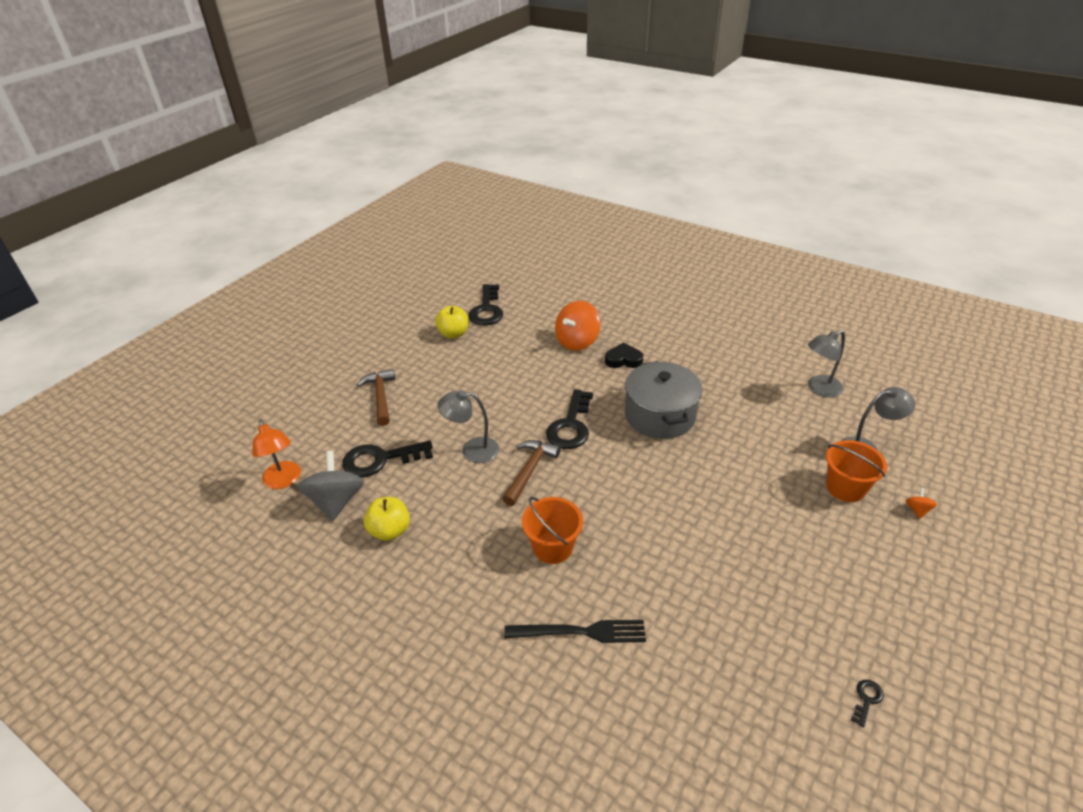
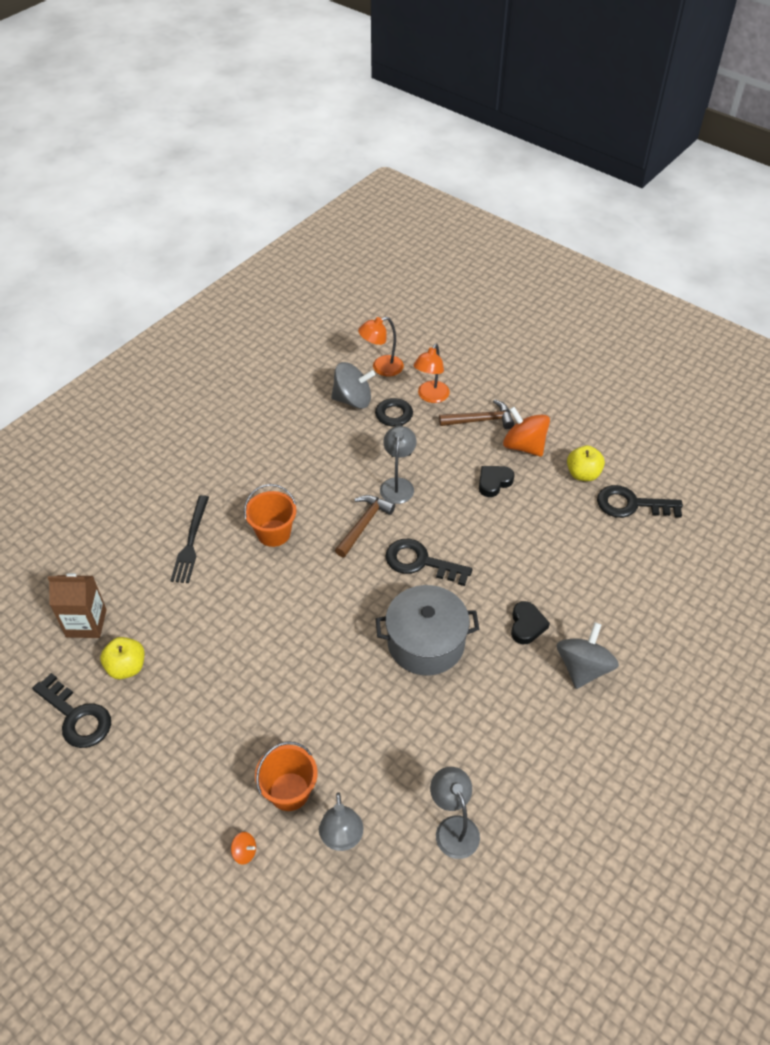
camera: 95 degrees right, 10 degrees up
yellow apple [364,497,410,541] -> yellow apple moved to [100,637,144,679]
brown hammer [503,440,561,506] -> brown hammer turned 90 degrees counterclockwise [335,495,395,557]
orange spinning top [555,301,600,351] -> orange spinning top moved to [503,407,550,457]
black key [851,680,884,727] -> black key [32,673,111,748], size x2.35
none -> brown carton [48,573,107,638]
none -> orange lamp [414,344,450,403]
none -> black heart [479,466,515,497]
none -> grey spinning top [557,622,619,689]

